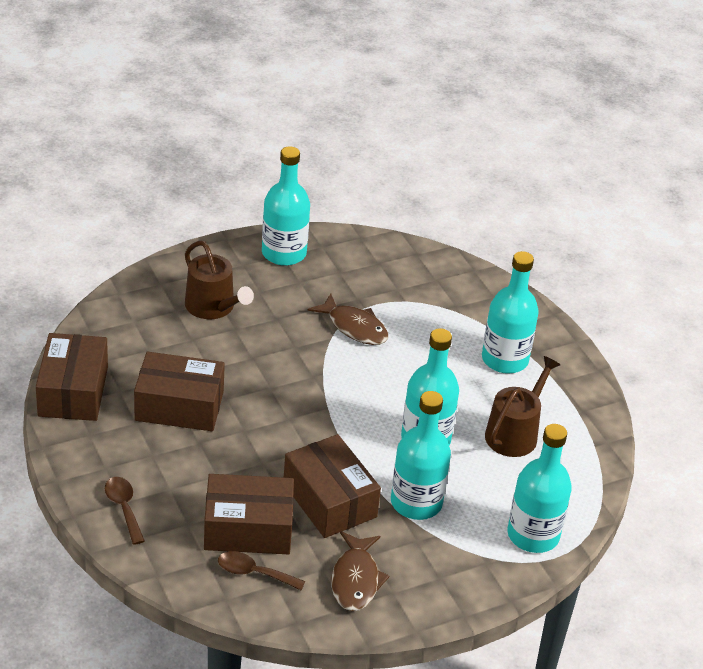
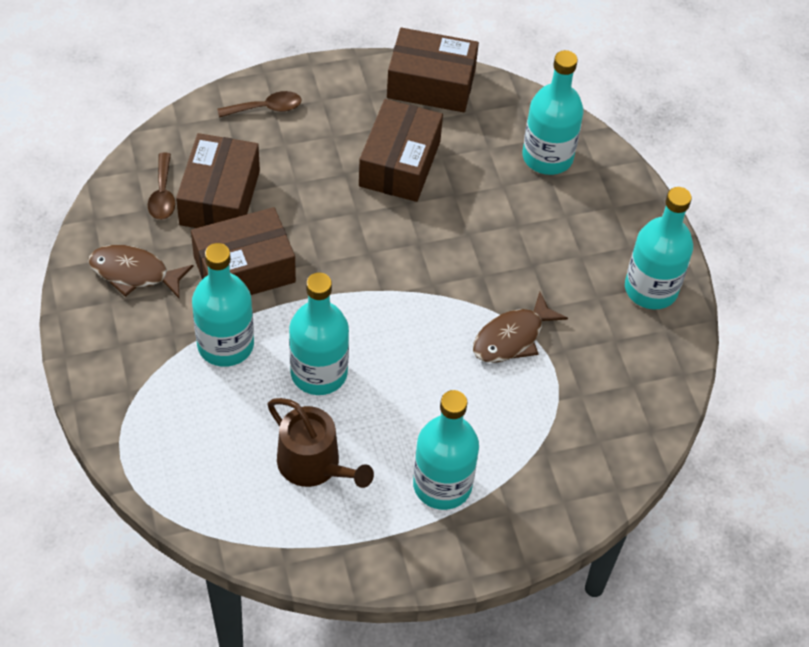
camera: 100 degrees right, 15 degrees up
brown watering can [185,241,254,319] -> none
brown spoon [218,551,305,590] -> brown spoon turned 150 degrees clockwise [148,153,176,220]
turquoise bottle [507,424,572,553] -> turquoise bottle moved to [523,50,584,175]

